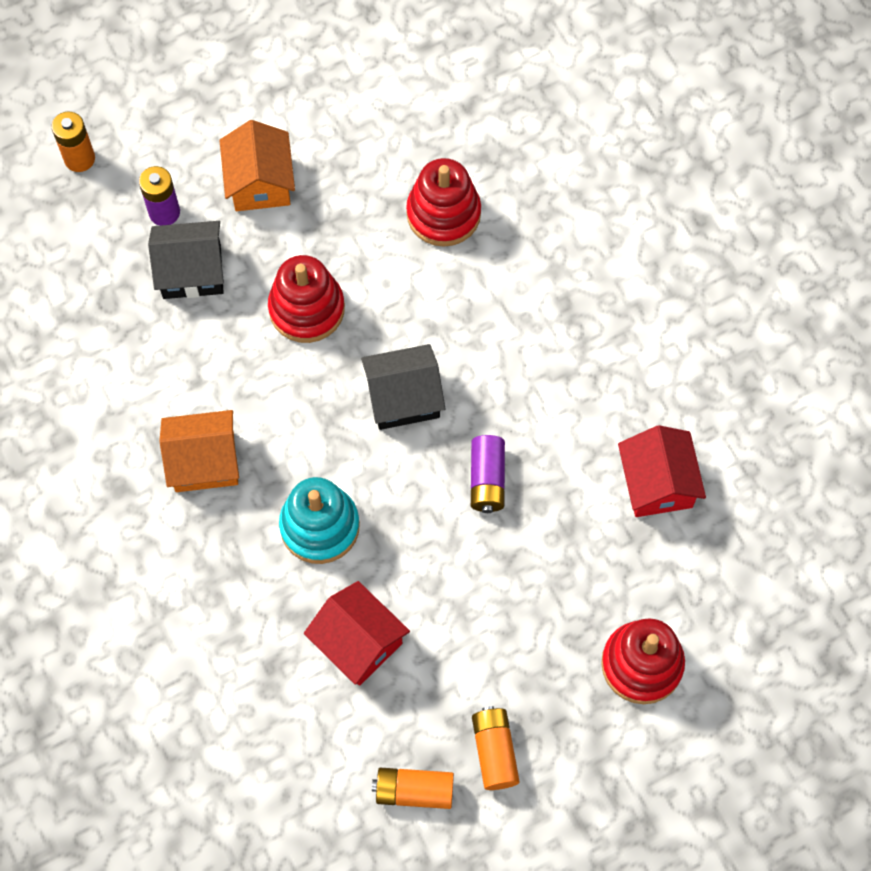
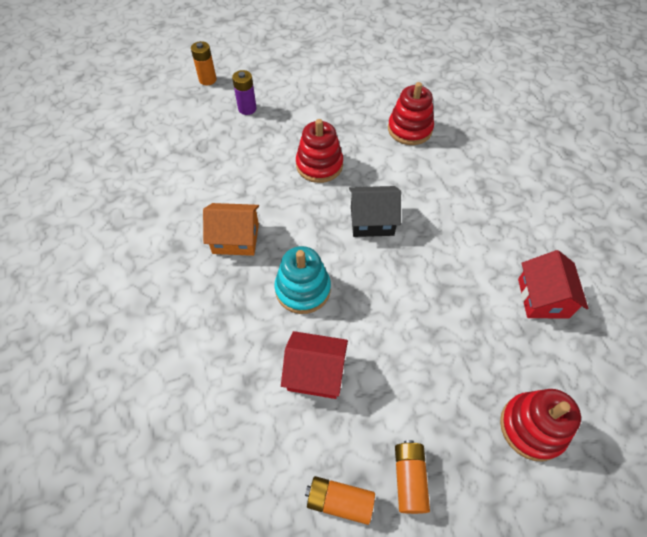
camera: 10 degrees right, 10 degrees down
black house [148,221,224,299] -> none
orange house [219,120,295,211] -> none
red house [304,581,410,685] -> red house turned 45 degrees counterclockwise [281,331,348,399]
purple battery [471,435,505,513] -> none

